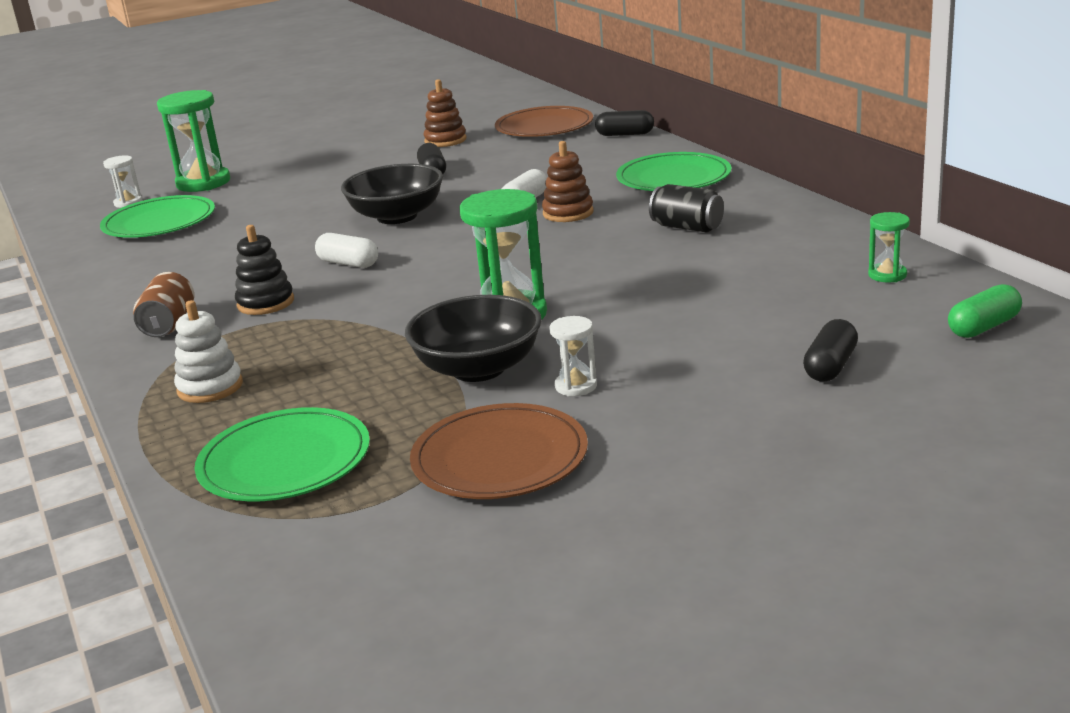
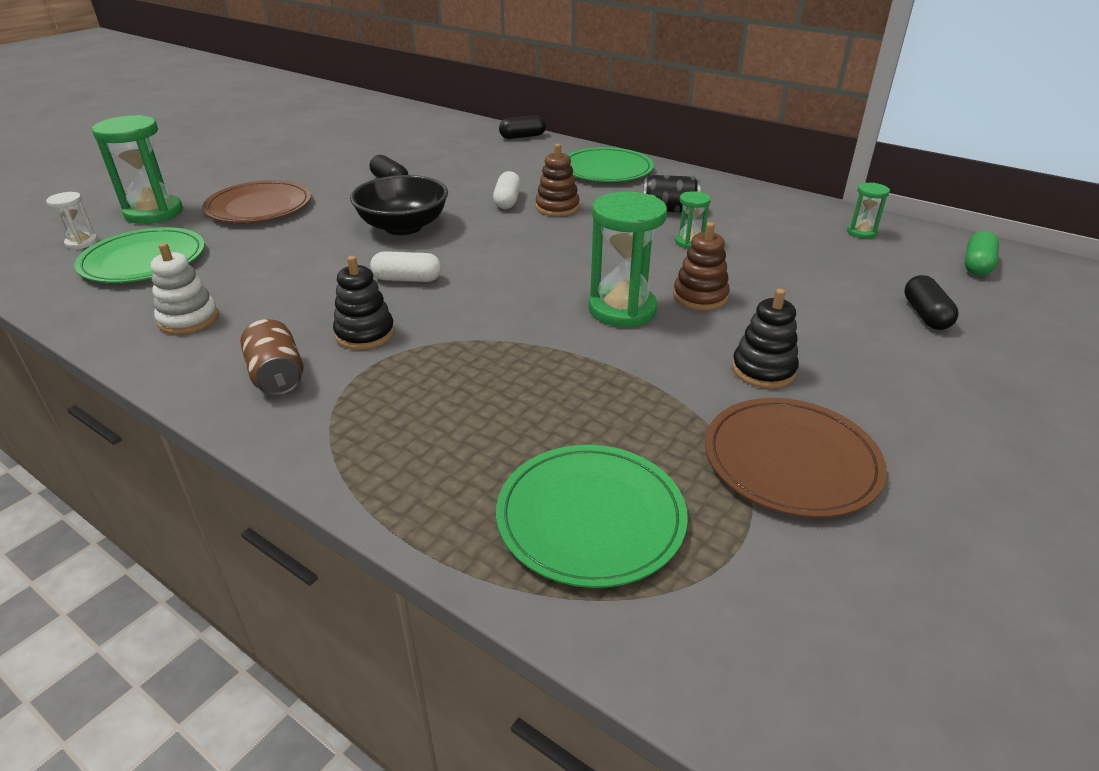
camera: 30 degrees left, 10 degrees up
white stacking toy [174,300,243,403] -> white stacking toy moved to [151,243,219,335]
black bowl [405,295,542,382] -> none
brown stacking toy [423,79,467,147] -> brown stacking toy moved to [673,222,730,310]
brown plate [495,106,593,137] -> brown plate moved to [202,180,311,223]
white hourglass [549,316,597,396] -> black stacking toy [732,289,799,389]
none -> green hourglass [675,191,711,249]

